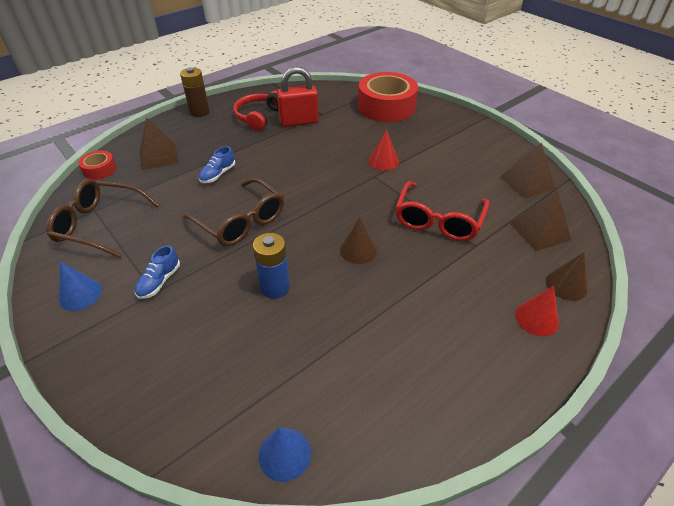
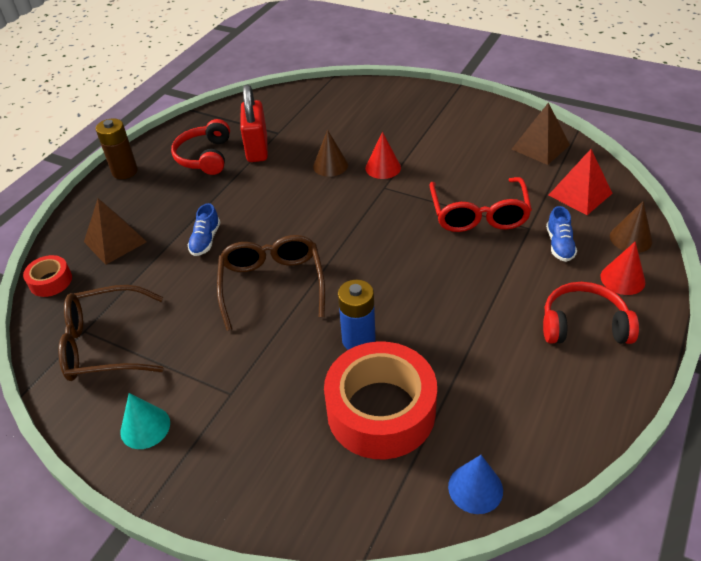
camera: 20 degrees left, 0 degrees up
blue cone [59,262,102,311] -> turquoise cone [120,393,170,449]
blue shoe [135,245,180,299] -> blue shoe moved to [546,206,577,262]
brown glasses [183,178,284,246] -> brown glasses turned 120 degrees counterclockwise [217,235,325,331]
red padlock [277,67,319,127] -> red padlock turned 60 degrees counterclockwise [240,84,268,162]
brown cone [340,218,377,264] -> brown cone moved to [313,130,348,177]
red tape [358,72,418,122] -> red tape moved to [324,341,437,460]
brown pyramid [510,191,571,251] -> red pyramid [548,149,613,215]
none -> red headphones [543,282,639,344]

